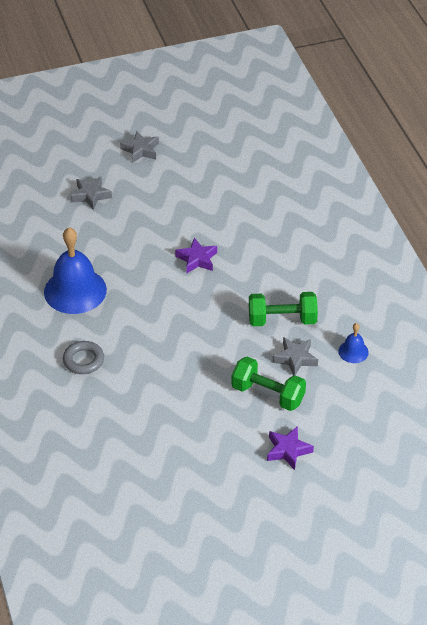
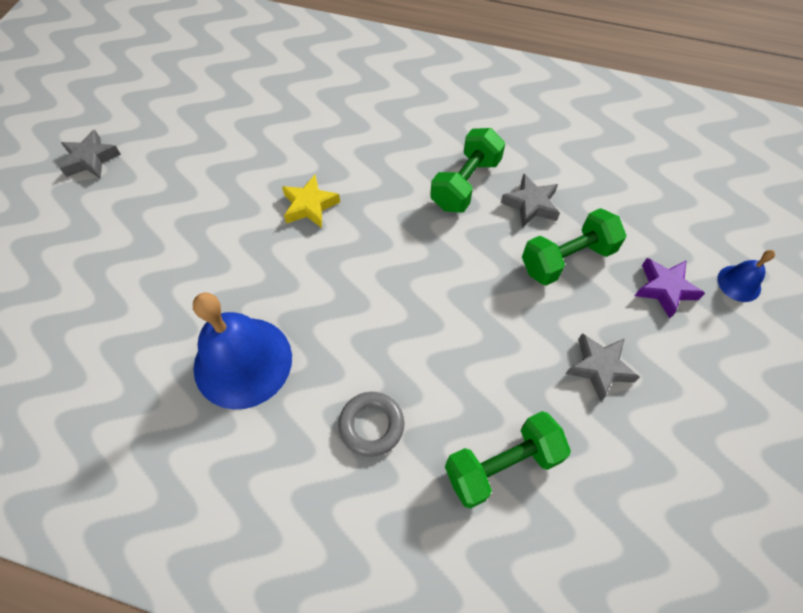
camera: 55 degrees left, 15 degrees up
grey star [71,176,112,210] -> grey star moved to [566,333,640,402]
purple star [175,238,217,273] -> yellow star [282,175,340,228]
blue bell [338,323,369,363] -> blue bell moved to [717,250,775,302]
none -> green dumbbell [445,411,571,509]

